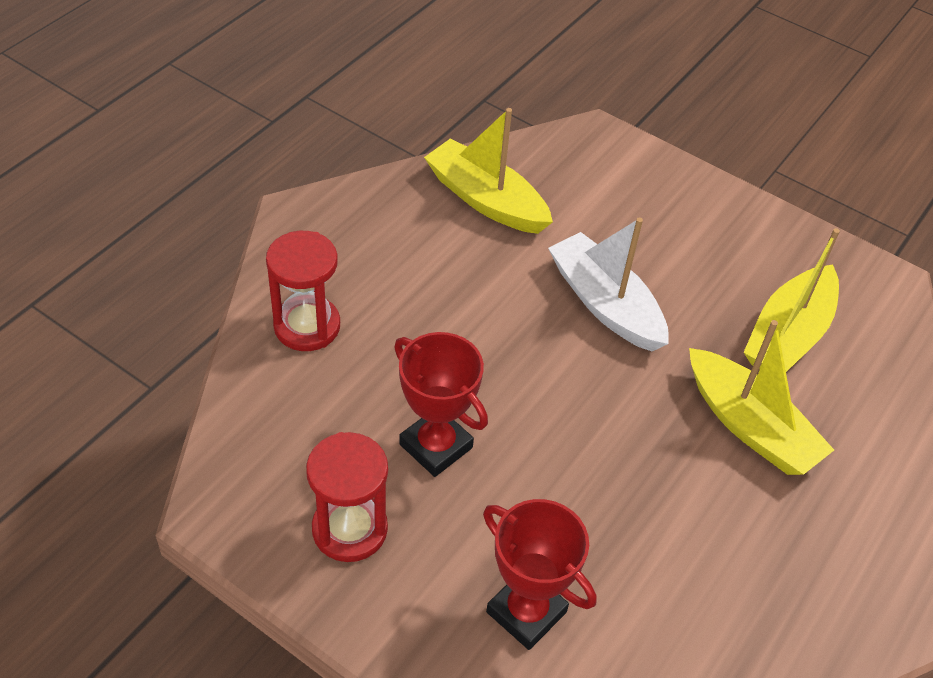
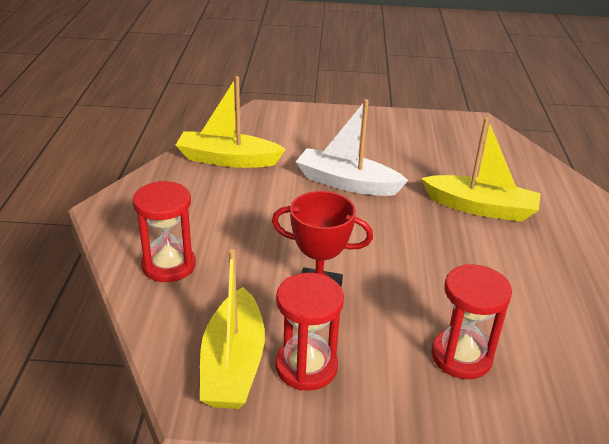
camera: 30 degrees left, 15 degrees down
red trophy [483,499,597,650] -> red hourglass [432,264,512,379]
yellow boat [743,228,840,372] -> yellow boat moved to [200,249,265,409]

